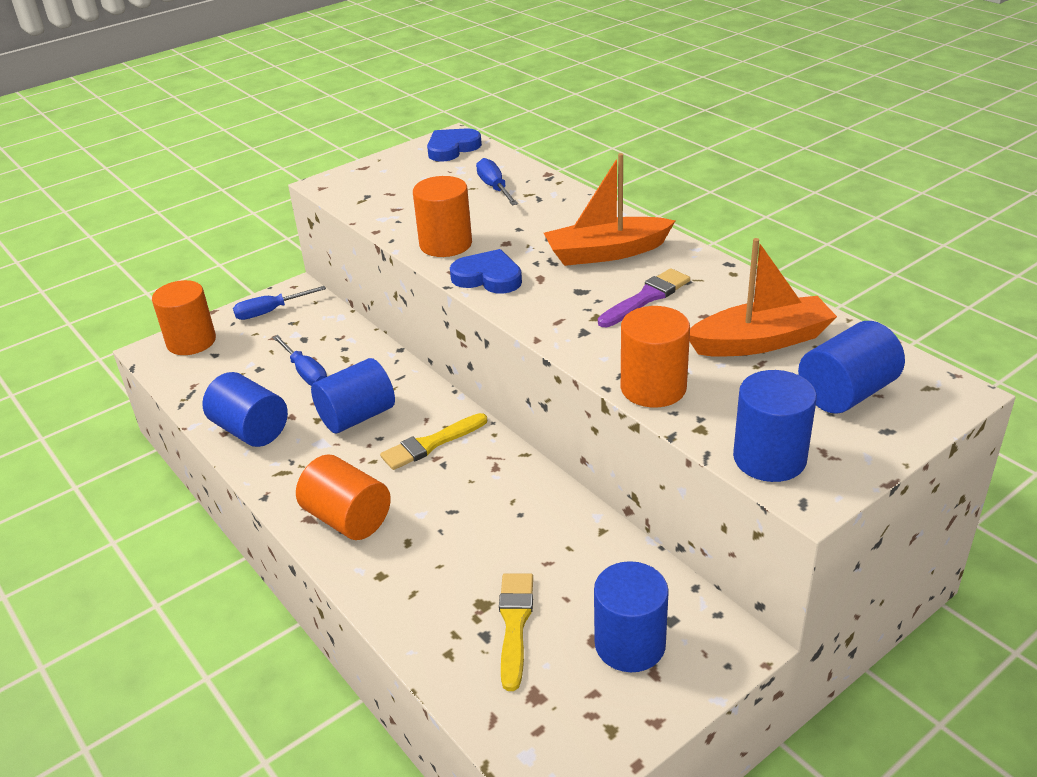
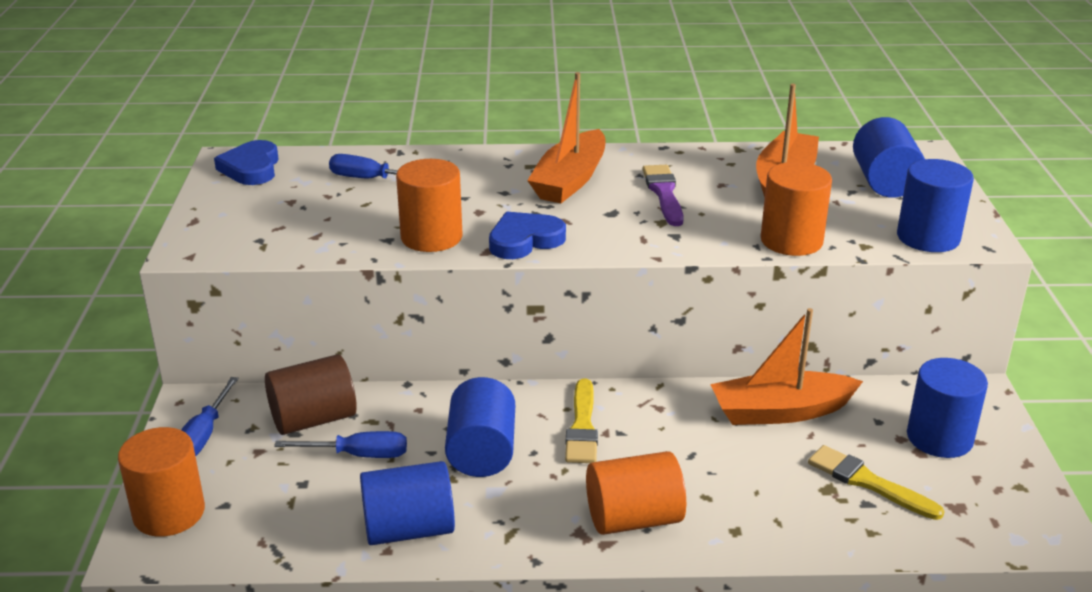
camera: 55 degrees left, 5 degrees down
none -> brown cylinder [265,354,357,435]
none -> orange boat [710,308,863,425]

